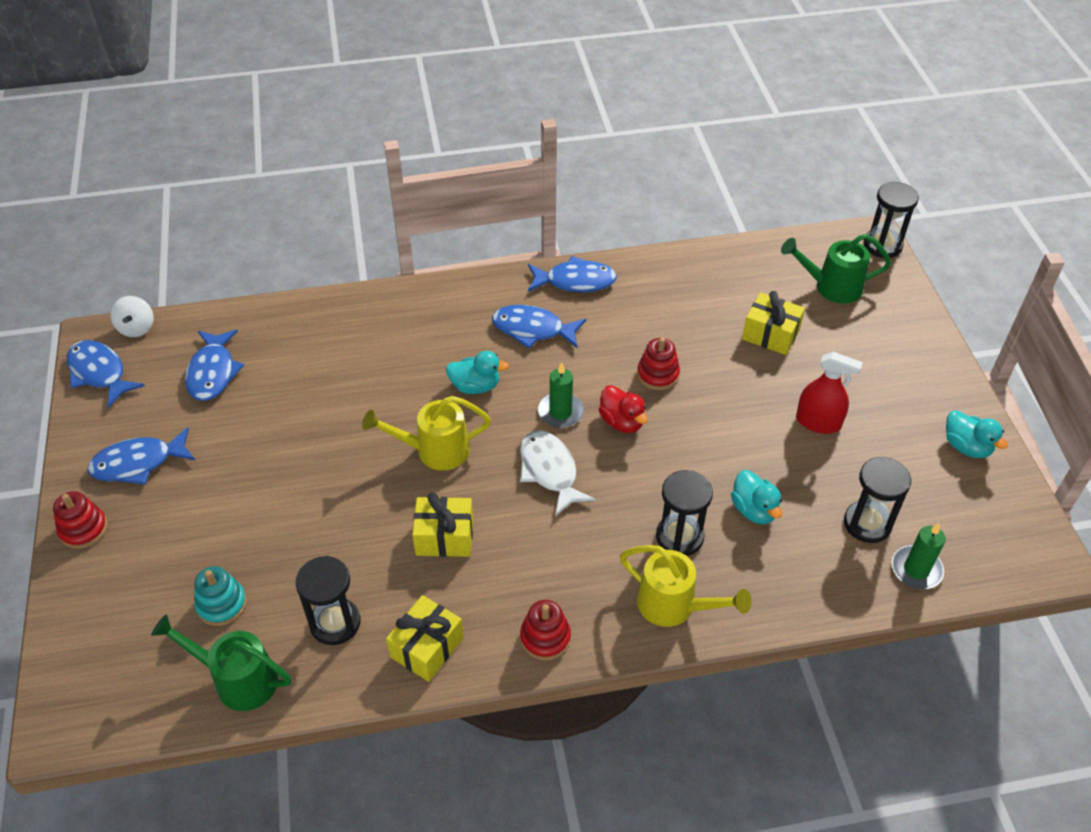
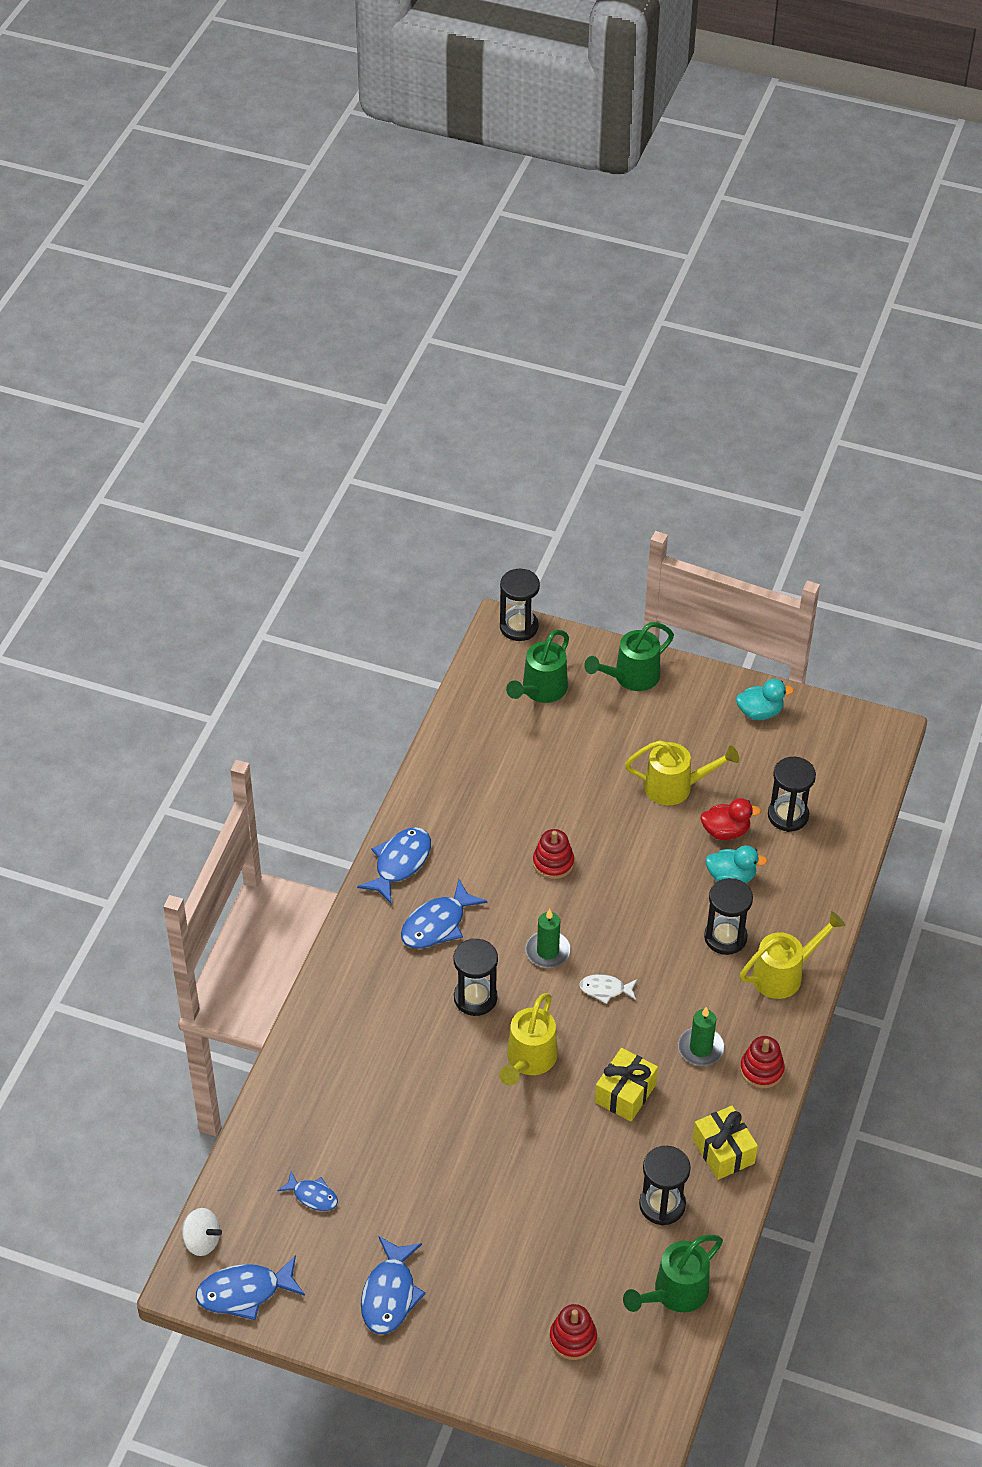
camera: 60 degrees left, 0 degrees up
red stacking toy [53,491,108,549] -> red stacking toy moved to [549,1304,597,1360]
blue fish [185,330,244,401] -> blue fish [277,1172,338,1211], size x0.59
turquoise stacking toy [194,566,247,626] -> none
turquoise duck [446,351,509,394] -> black hourglass [453,938,498,1016]
white fish [520,430,595,516] -> white fish [579,974,637,1004], size x0.59
red duck [599,385,648,433] -> red duck moved to [700,798,761,840]
yellow gift [742,291,805,355] -> none
red spray bottle [796,352,863,434] -> yellow watering can [625,740,739,805]
green candle [892,523,946,589] -> green candle moved to [678,1007,725,1066]
none -> green watering can [584,622,674,691]

